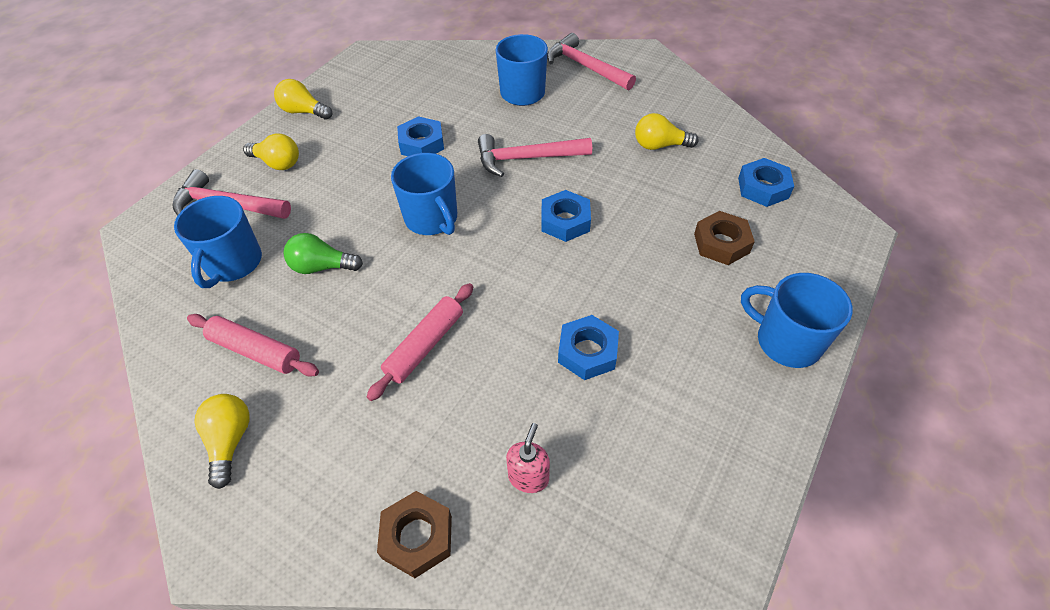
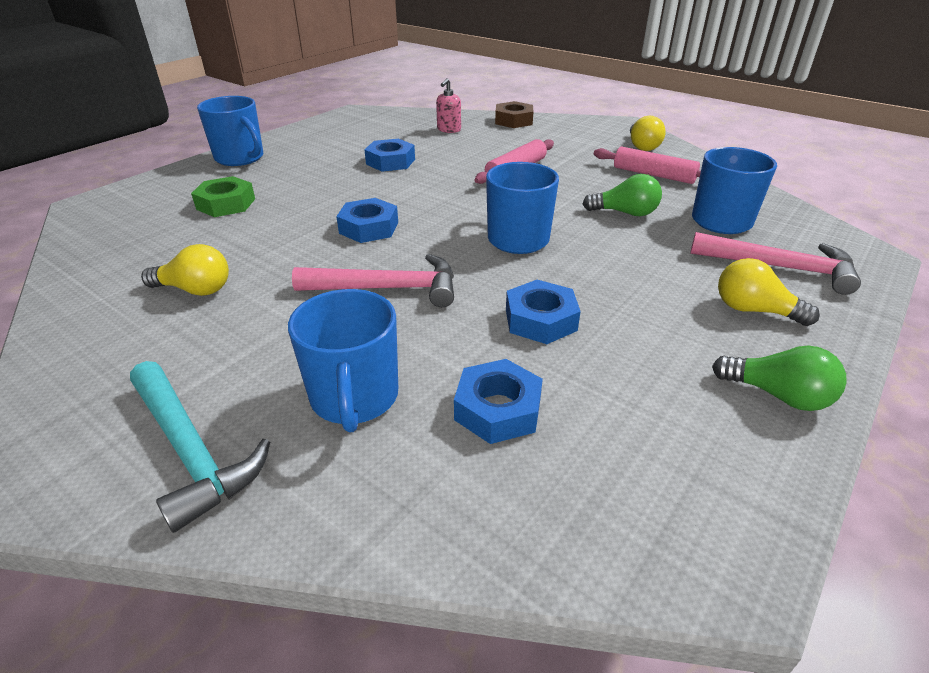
camera: 175 degrees left, 15 degrees down
yellow light bulb [274,79,332,120] -> green light bulb [712,345,847,411]
pink hammer [547,33,636,90] -> turquoise hammer [130,361,270,533]
brown nut [694,211,755,265] -> green nut [191,176,255,217]
blue nut [738,158,794,207] -> blue nut moved to [454,359,543,444]

